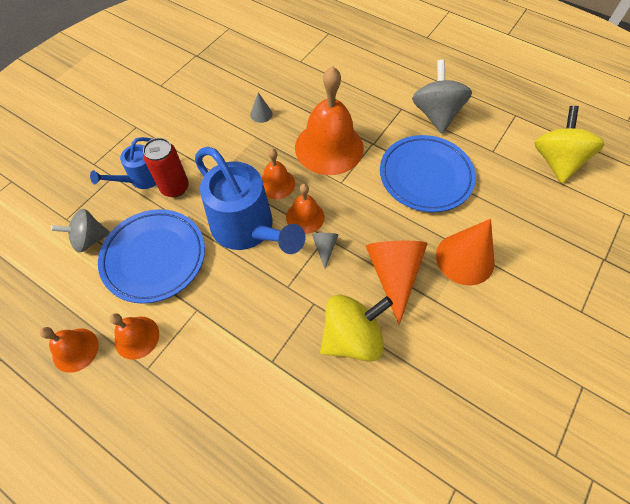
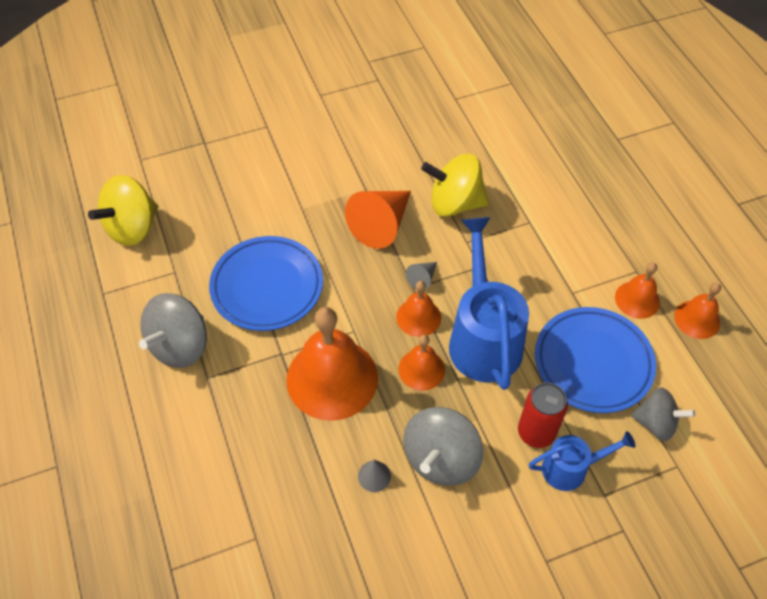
camera: 145 degrees left, 5 degrees down
orange cone [436,219,495,285] -> none
none -> grey spinning top [404,407,483,486]

